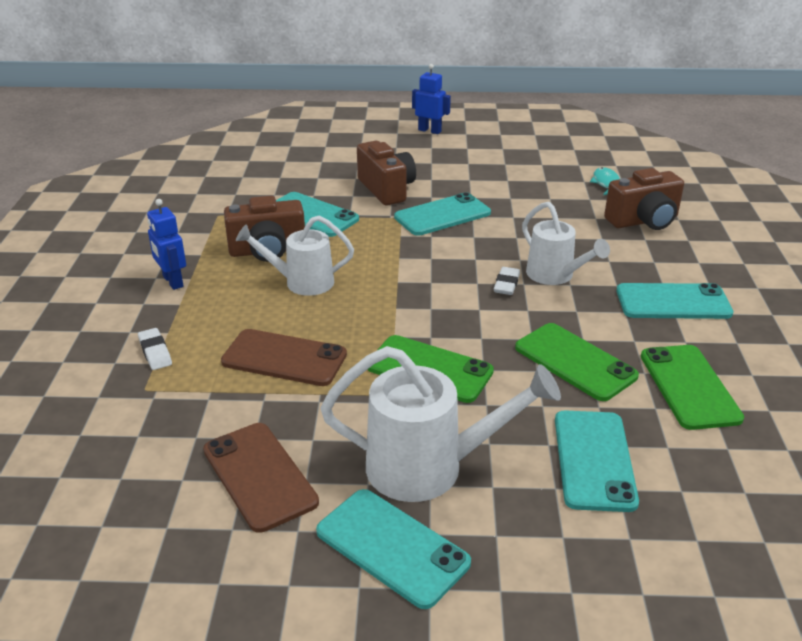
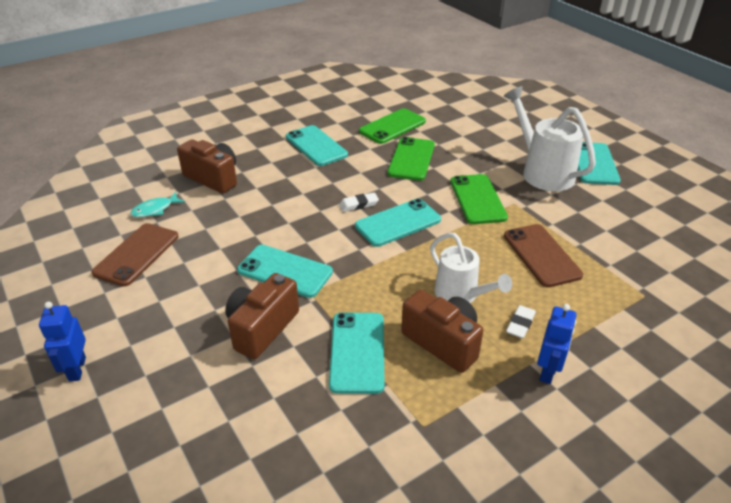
camera: 125 degrees left, 5 degrees up
white eraser [138,328,172,370] -> white eraser moved to [506,305,536,338]
brown phone [203,423,319,533] -> brown phone moved to [91,223,179,287]
white watering can [522,202,610,285] -> none
turquoise phone [555,411,639,512] -> turquoise phone moved to [355,199,441,247]

